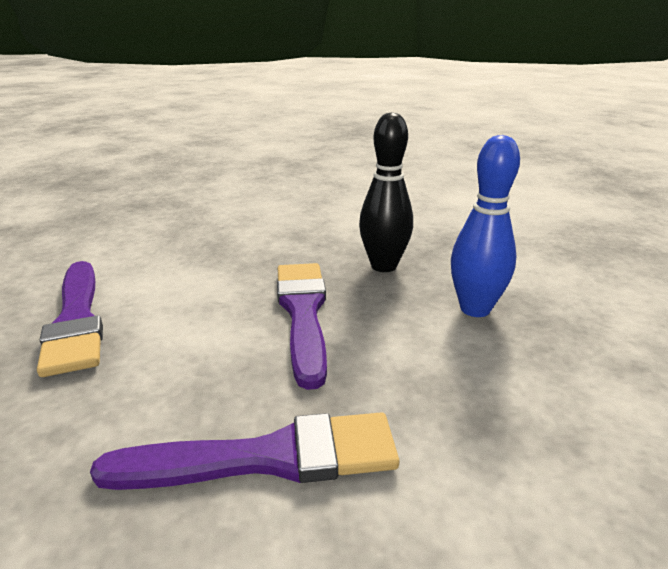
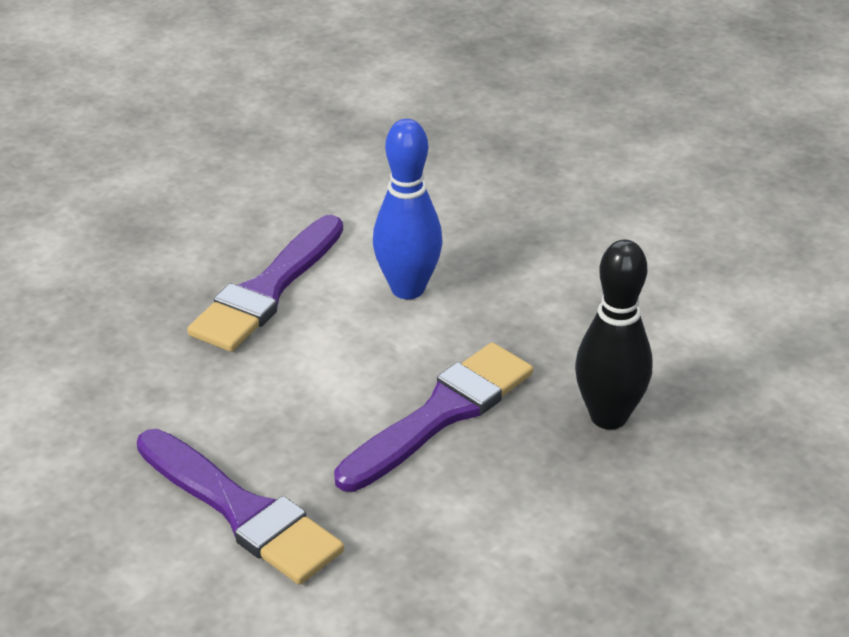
camera: 50 degrees right, 10 degrees up
blue bowling pin [451,135,520,317] -> blue bowling pin moved to [373,119,443,299]

